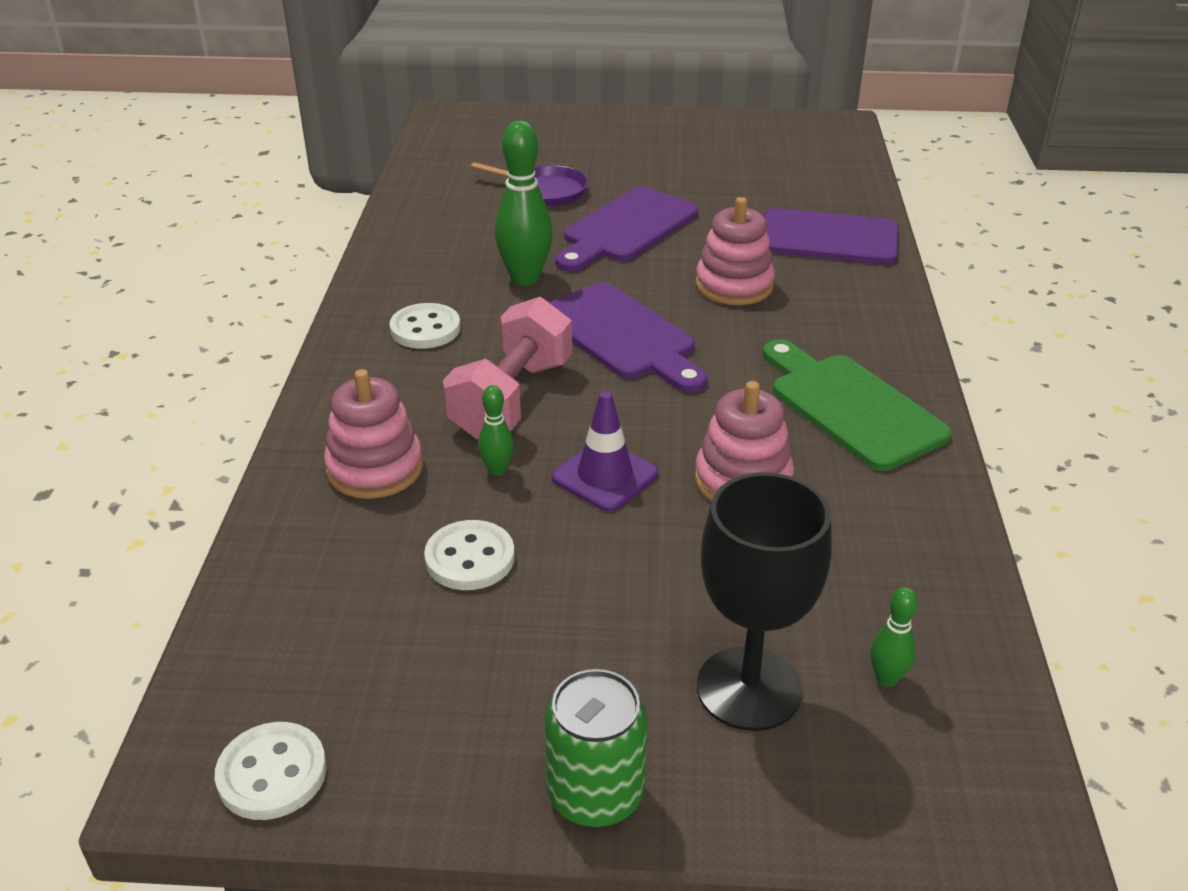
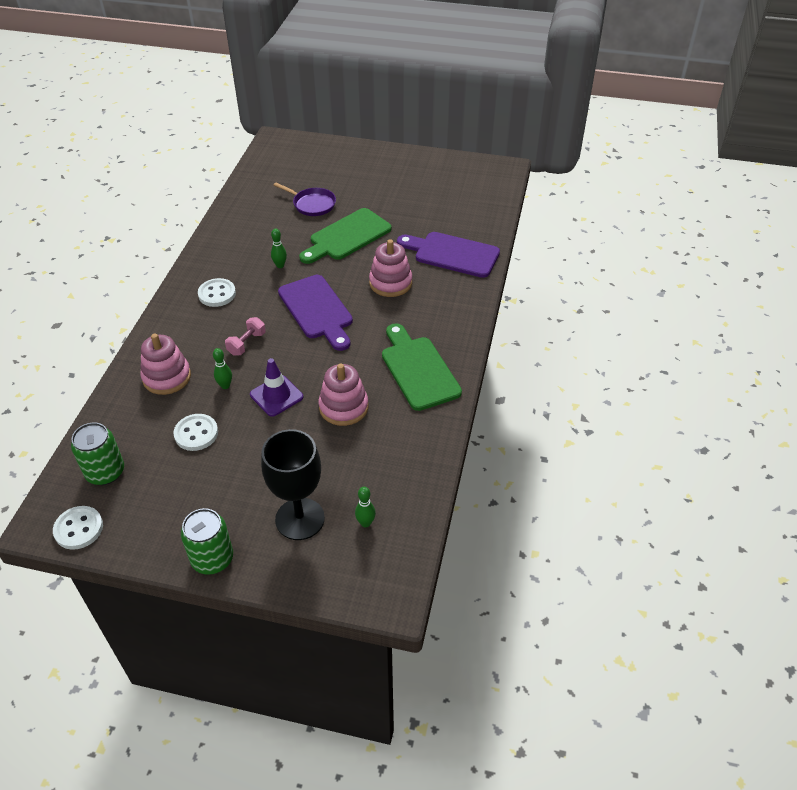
camera: 10 degrees right, 10 degrees up
pink dumbbell [443,297,572,439] -> pink dumbbell [225,317,266,356], size x0.52
green bowling pin [495,120,553,286] -> green bowling pin [271,229,287,268], size x0.50
purple cutting board [555,187,698,272] -> green cutting board [299,208,392,264]
none -> green can [71,422,124,485]

